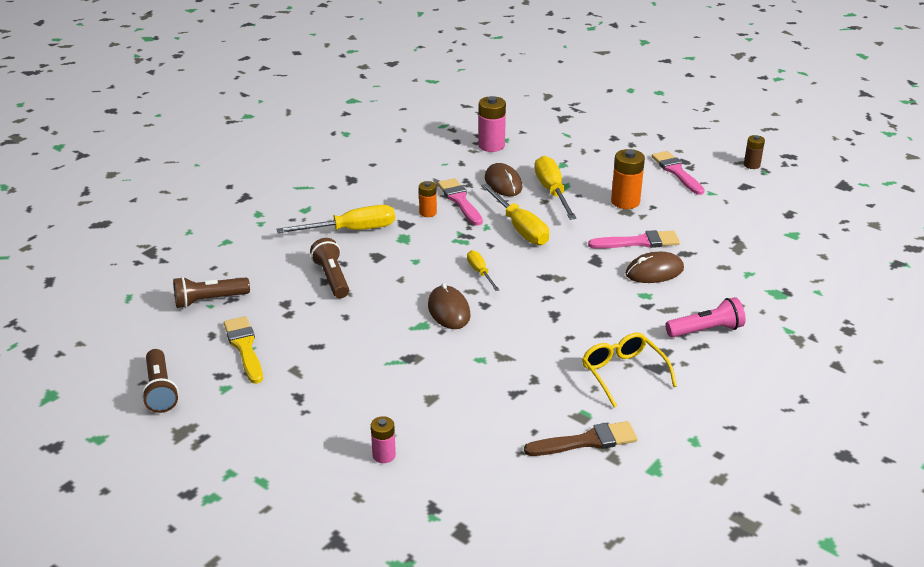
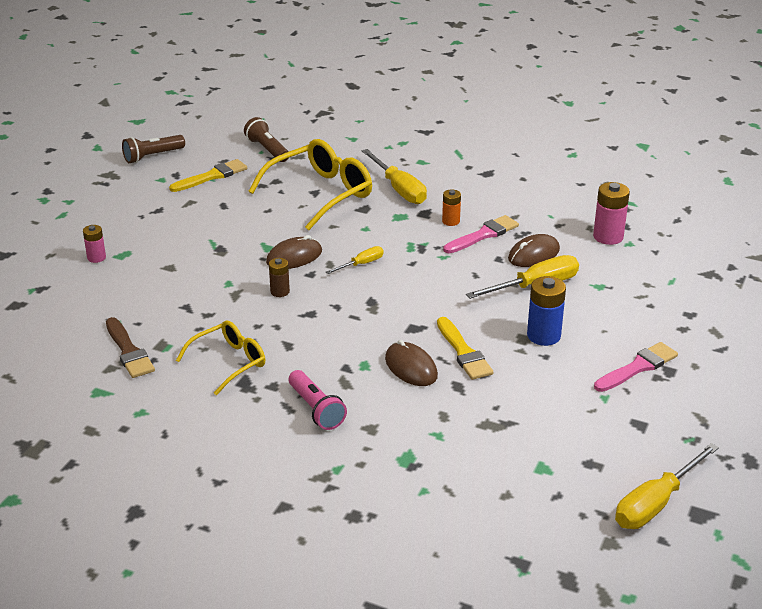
camera: 75 degrees right, 0 degrees up
brown flashlight [310,238,349,298] -> yellow glasses [249,139,372,230]
yellow screwdriver [481,184,549,245] -> yellow screwdriver moved to [615,443,719,529]
pink brush [588,230,680,249] -> yellow brush [437,317,493,380]
orange battery [611,149,645,209] -> blue battery [527,276,566,346]
brown battery [744,135,765,169] -> brown battery moved to [269,258,290,297]

